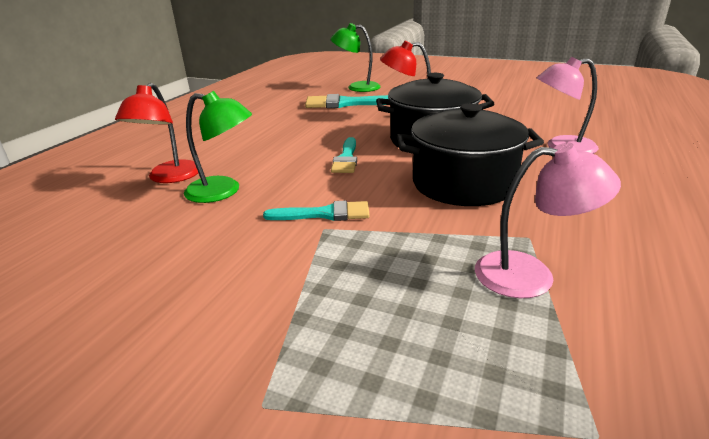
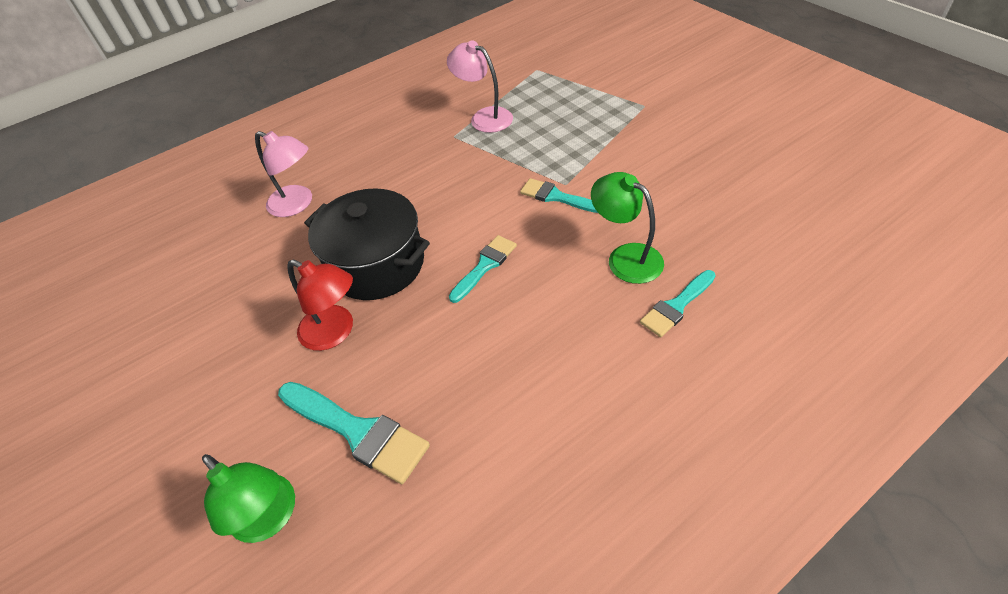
camera: 145 degrees left, 20 degrees up
red lamp [115,83,198,183] -> turquoise brush [640,270,716,337]
black pot [396,103,544,206] -> none

